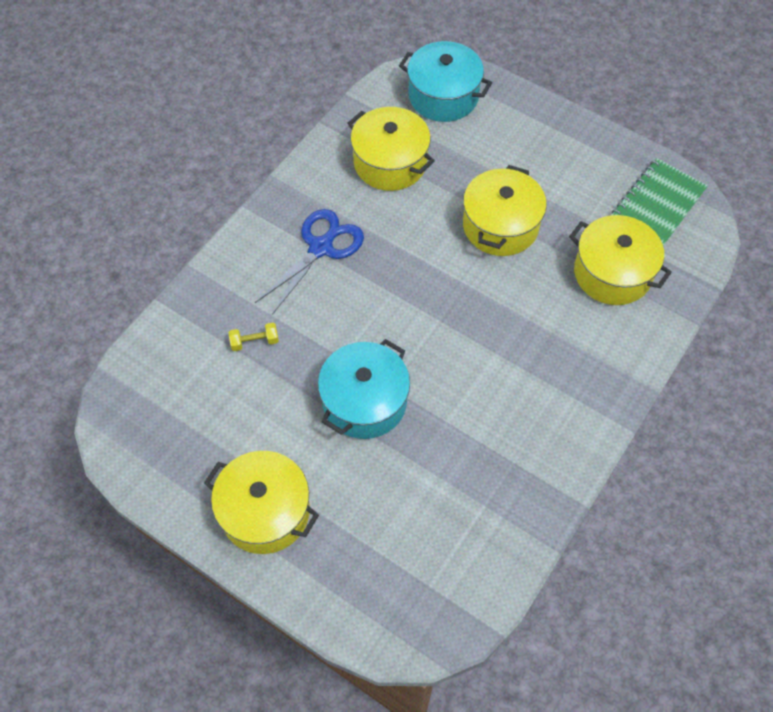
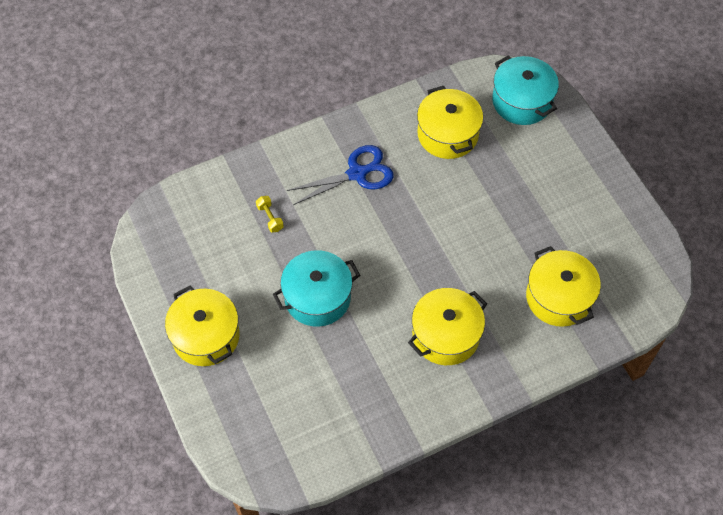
camera: 30 degrees right, 0 degrees up
yellow dumbbell [229,323,279,351] -> yellow dumbbell turned 45 degrees clockwise [256,196,284,232]
yellow pot [463,165,547,256] -> yellow pot moved to [408,288,487,365]
green notebook [612,158,708,246] -> none

